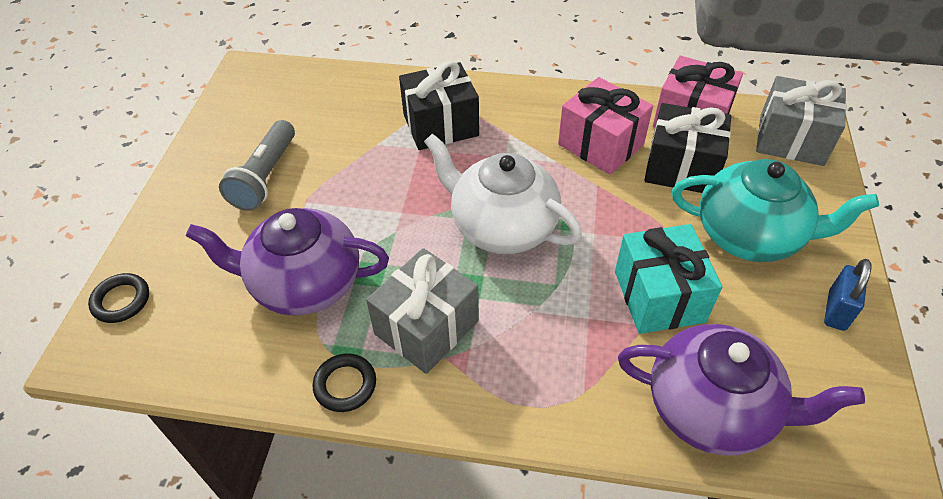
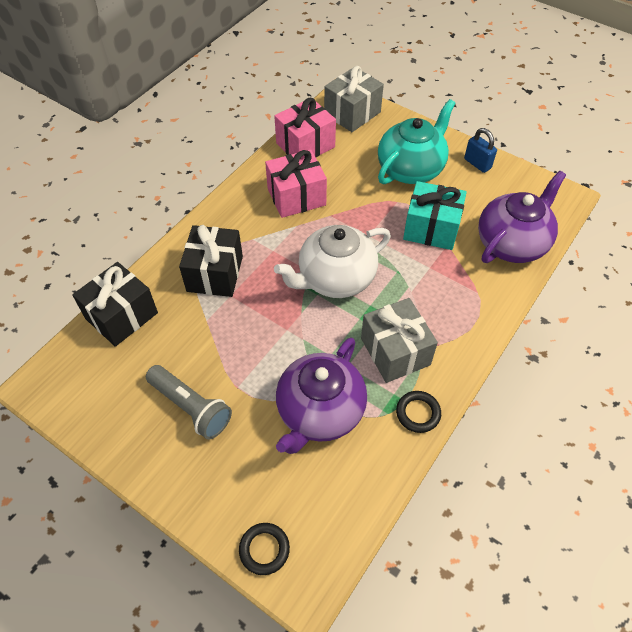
camera: 65 degrees left, 5 degrees up
black gift [644,103,731,193] -> black gift moved to [72,262,158,347]

